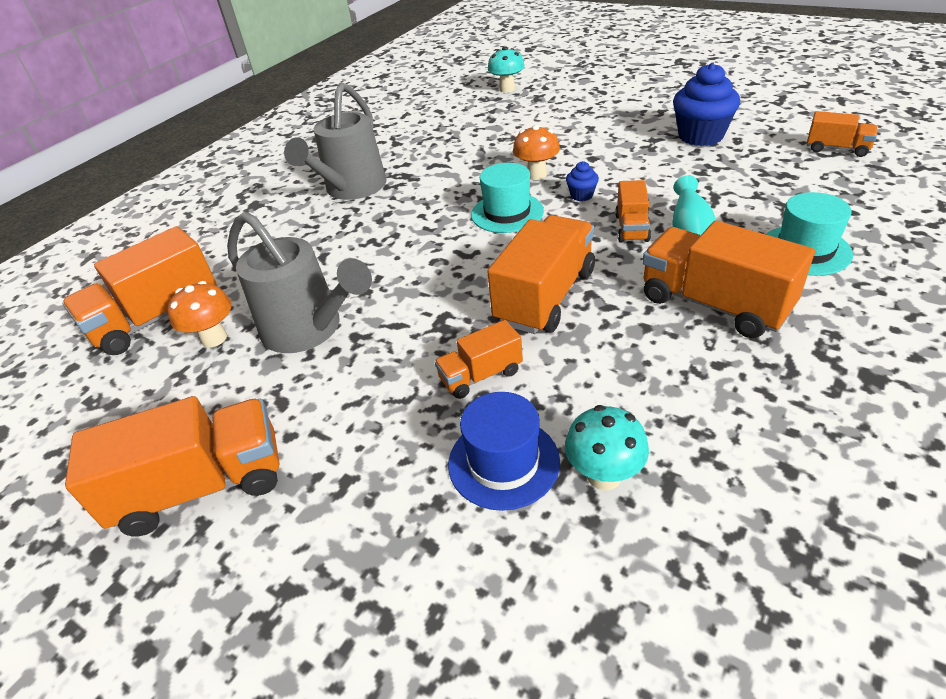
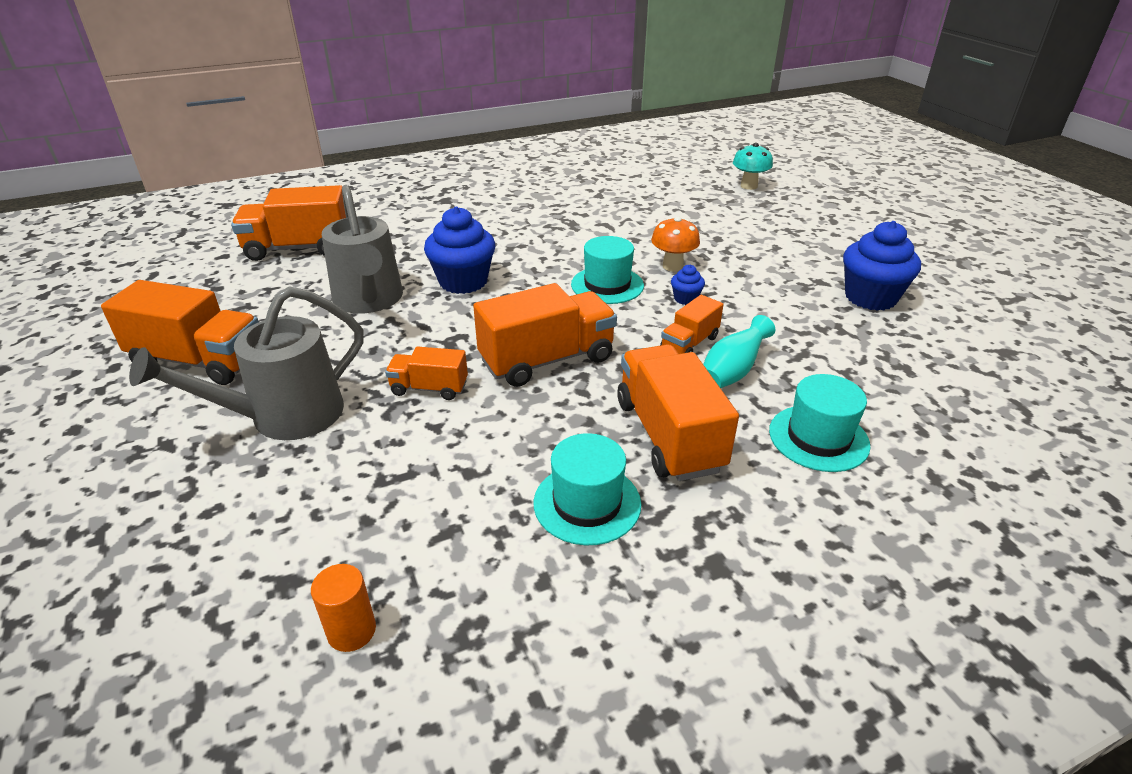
camera: 30 degrees right, 5 degrees down
orange mushroom [167,281,232,347] -> none
grey watering can [284,82,387,200] -> grey watering can moved to [129,286,364,440]
blue hat [448,392,560,511] -> none
turquoise mushroom [565,405,649,491] -> none
orange truck [807,111,877,157] -> none
none -> orange cylinder [311,564,376,652]
none -> blue cupcake [424,207,495,294]
none -> turquoise hat [534,433,641,545]

